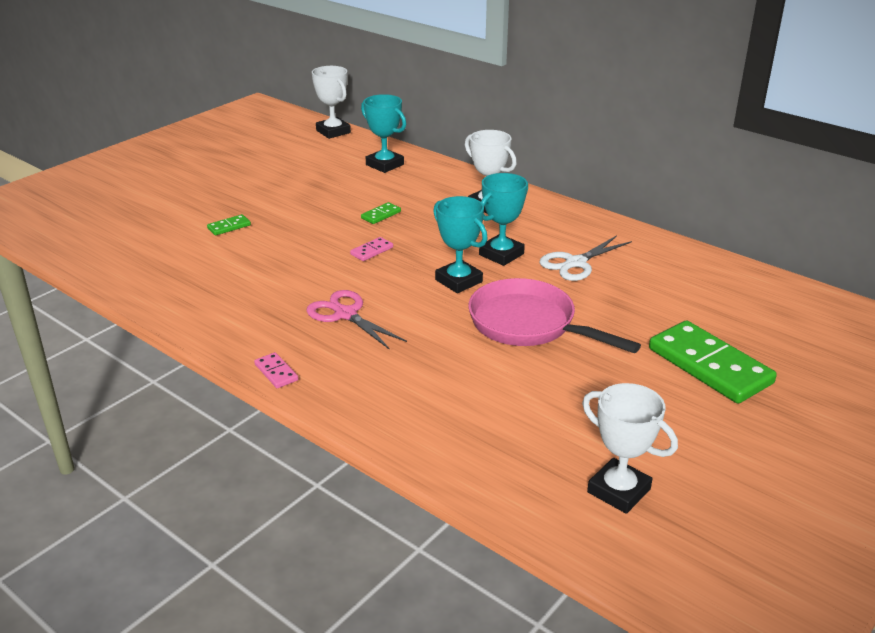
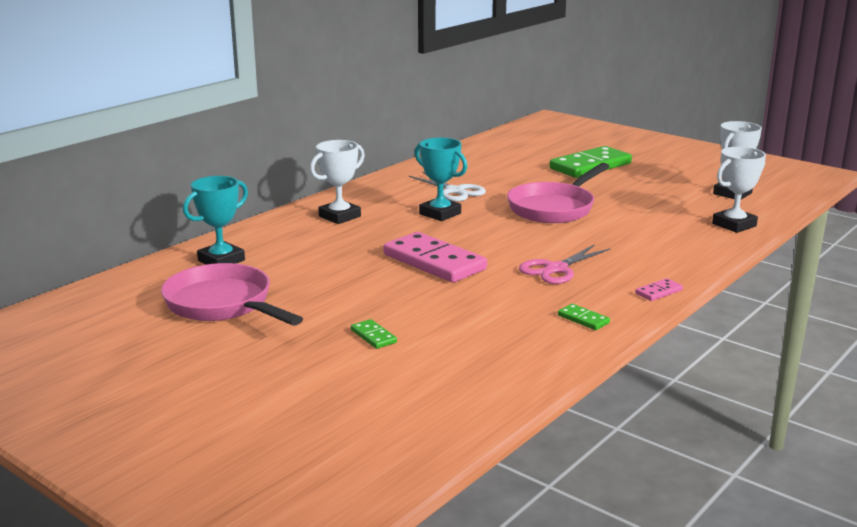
camera: 90 degrees left, 10 degrees down
white trophy [312,66,351,139] -> white trophy moved to [712,147,766,233]
pink domino [350,237,393,261] -> pink domino [383,232,487,283], size x2.35
green domino [361,202,401,224] -> green domino moved to [558,304,610,330]
turquoise trophy [433,196,488,293] -> none
none -> pink pan [161,263,303,326]

